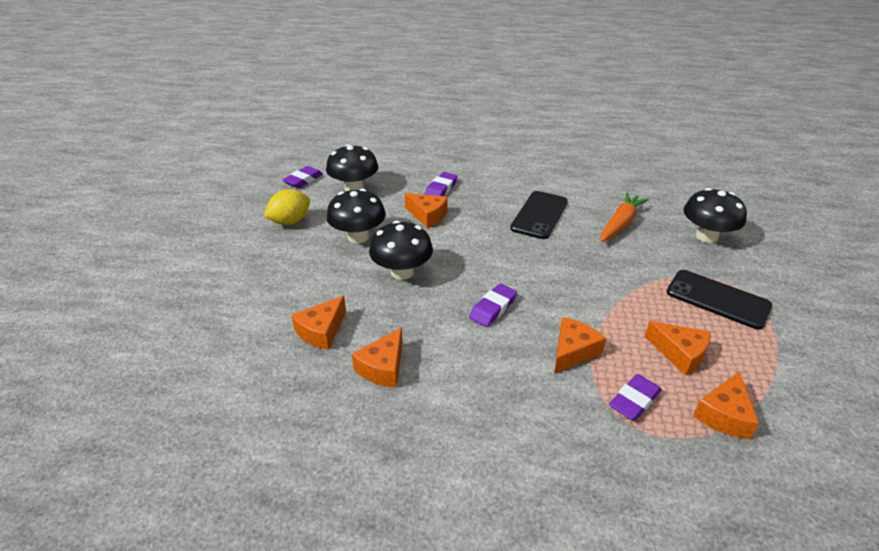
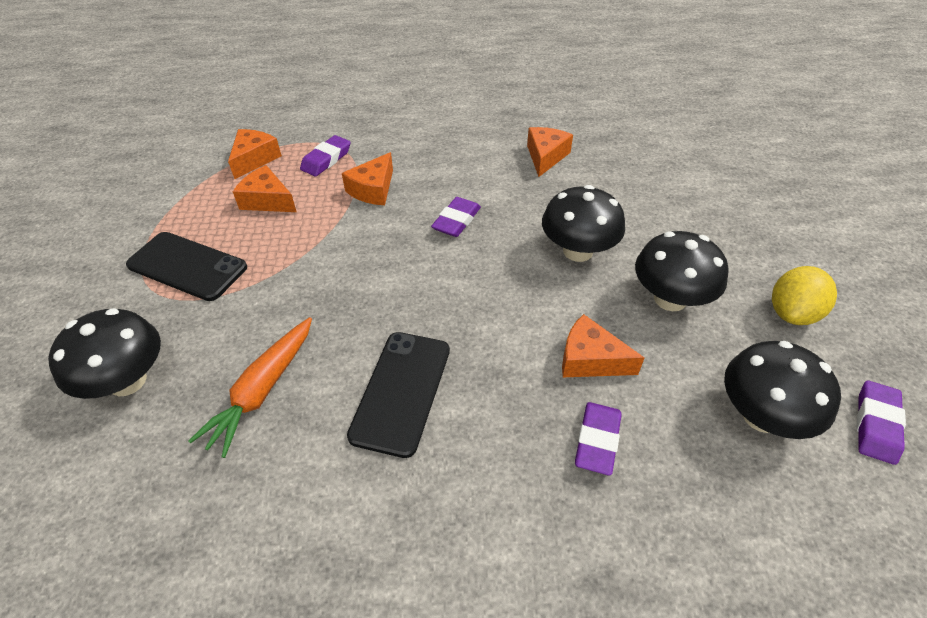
camera: 170 degrees right, 10 degrees up
orange cheese [291,296,346,350] -> none

